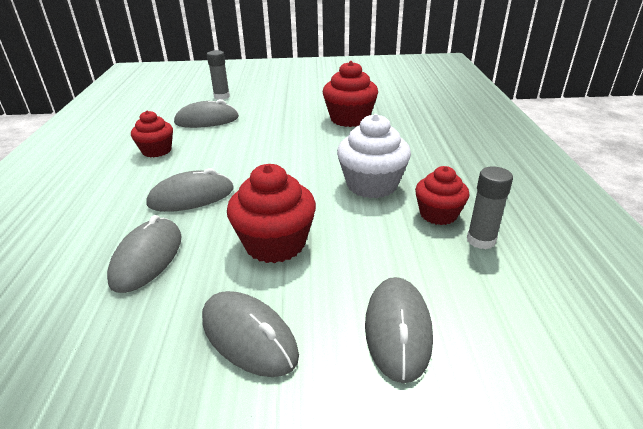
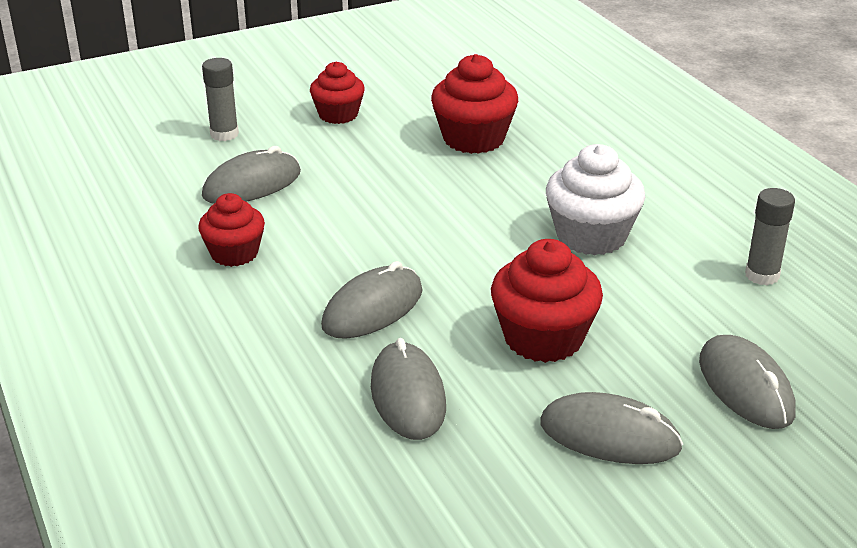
camera: 25 degrees left, 0 degrees up
red cupcake [415,166,469,225] -> red cupcake moved to [310,62,365,124]

